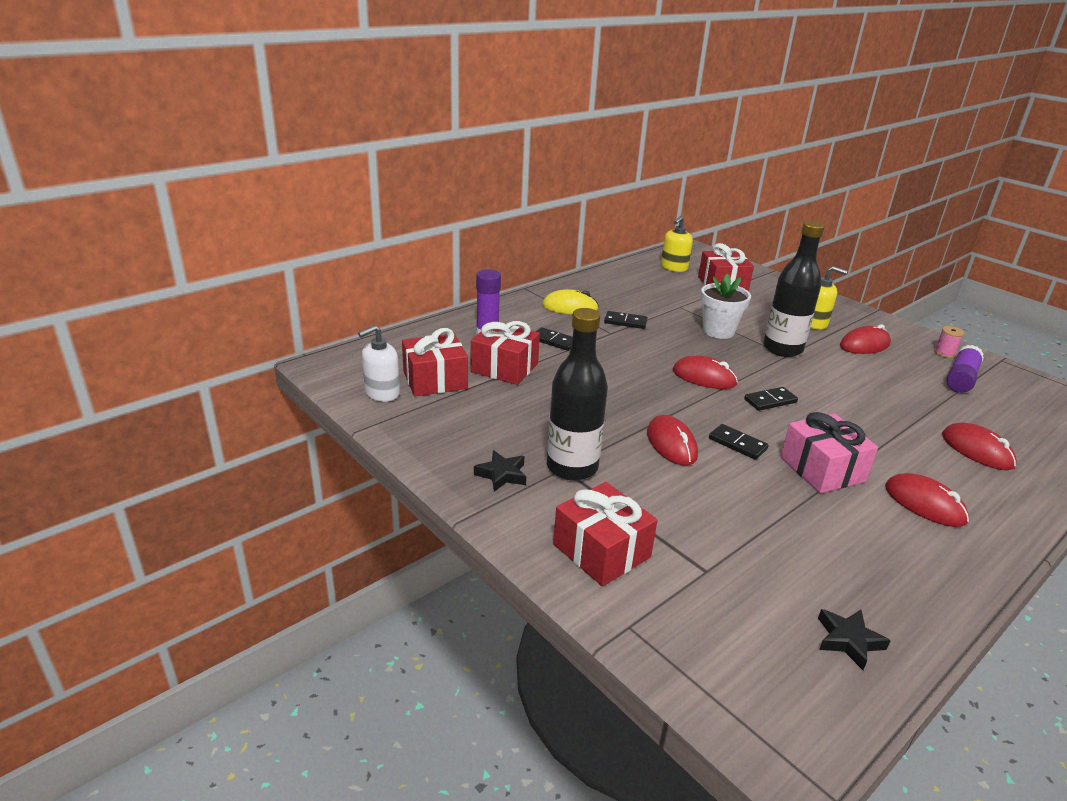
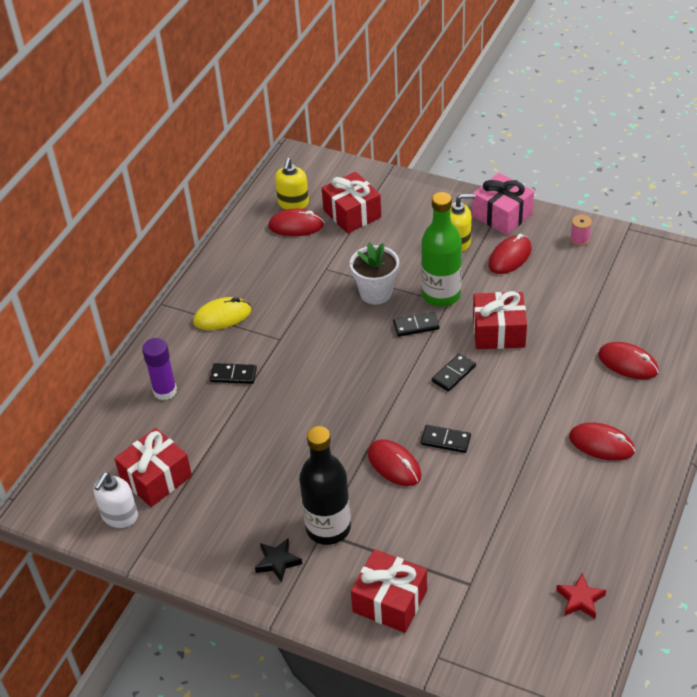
camera: 20 degrees left, 15 degrees up
red gift [471,321,540,385] -> red gift moved to [473,291,527,349]
black domino [604,311,648,329] -> black domino moved to [393,312,440,337]
red mouse [673,356,738,389] -> red mouse moved to [268,209,324,236]
black bottle [763,221,825,357] -> green bottle [421,192,462,307]
pink gift [780,412,878,493] -> pink gift moved to [472,173,534,235]
black star [818,609,891,670] -> red star [556,573,606,619]
purple glue stick [946,345,984,393] -> none

